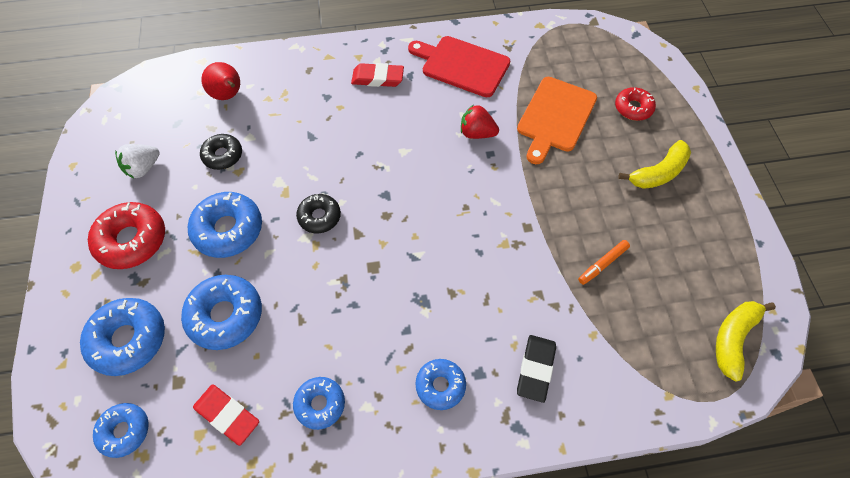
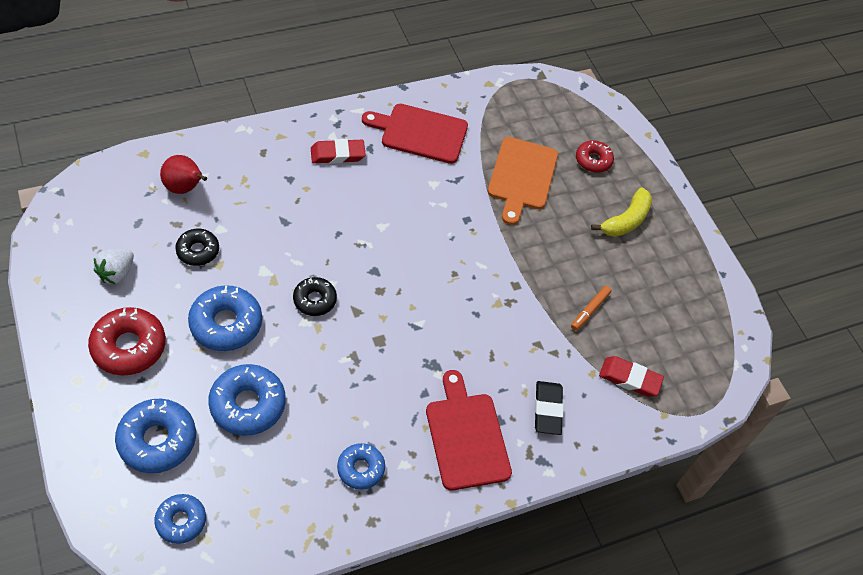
camera: 20 degrees left, 5 degrees down
red eraser [193,384,259,446] -> red eraser moved to [599,356,664,397]
blue donut [415,359,466,410] -> red cutting board [426,370,512,491]
red strawberry [461,105,499,139] -> none
yellow banana [716,301,776,382] -> none

